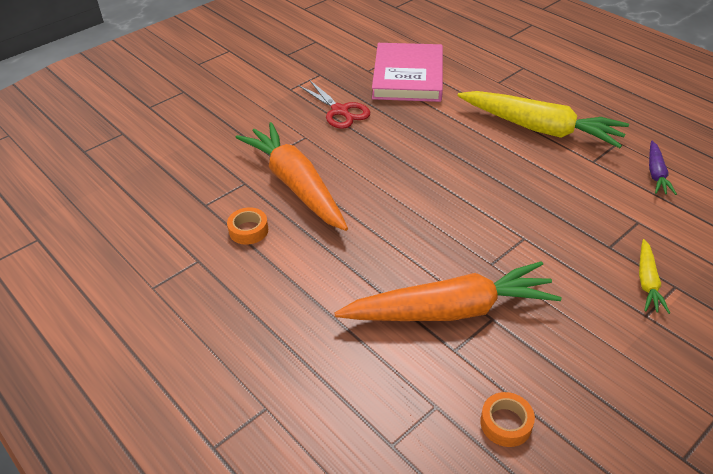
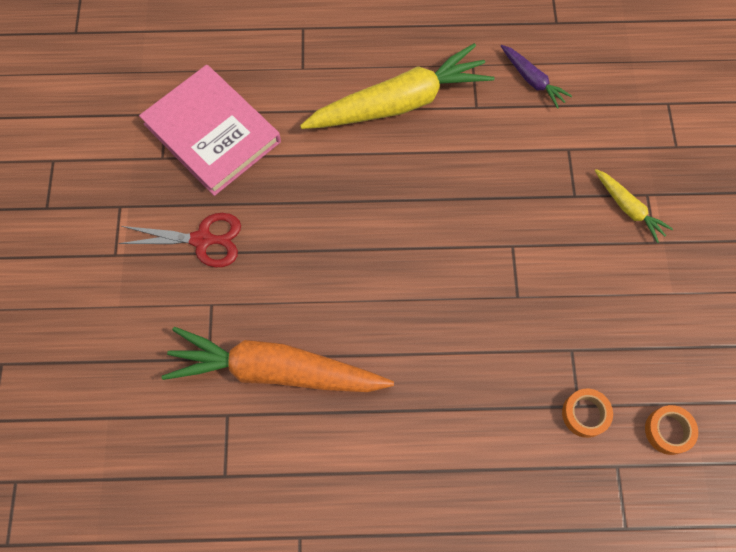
camera: 50 degrees left, 25 degrees up
orange tape [227,207,268,245] -> orange tape moved to [562,388,613,438]
orange carrot [334,261,561,321] -> none

